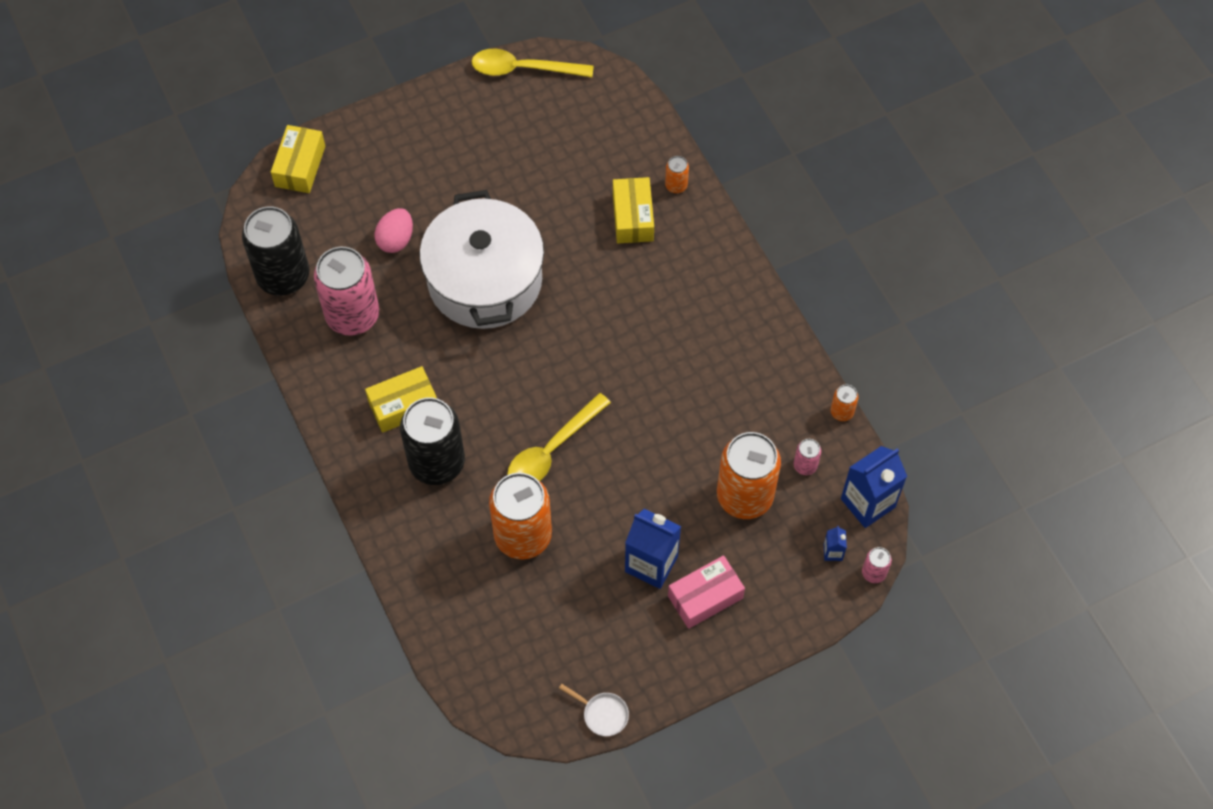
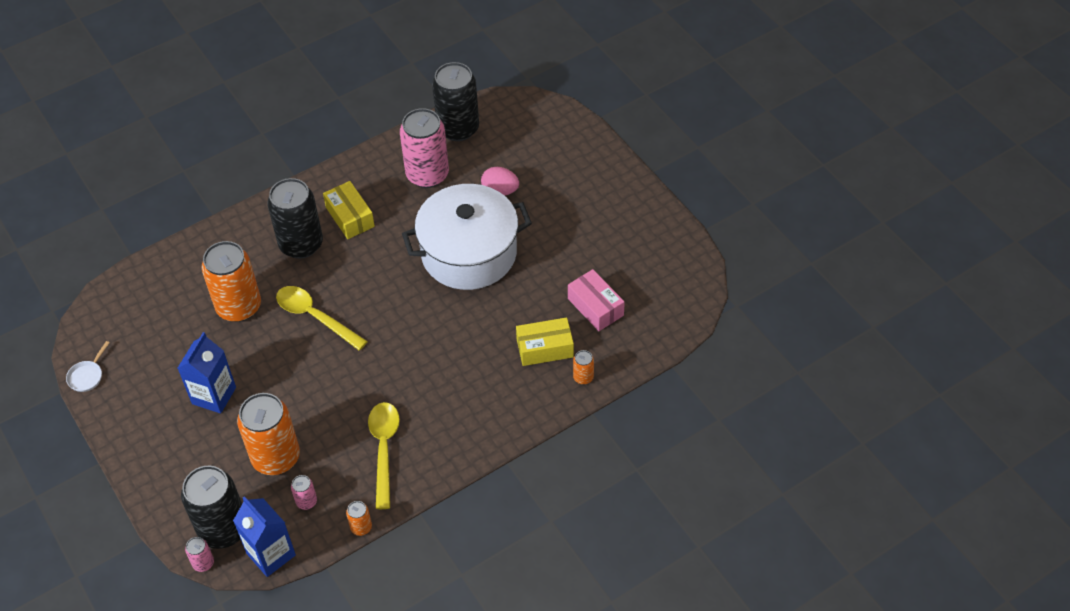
camera: 85 degrees right, 10 degrees down
yellow box [271,125,325,193] -> none
yellow spoon [472,49,593,77] -> yellow spoon moved to [368,402,400,509]
pink box [668,555,745,629] -> pink box moved to [568,269,625,331]
blue carton [824,526,847,561] -> black can [181,466,242,549]

